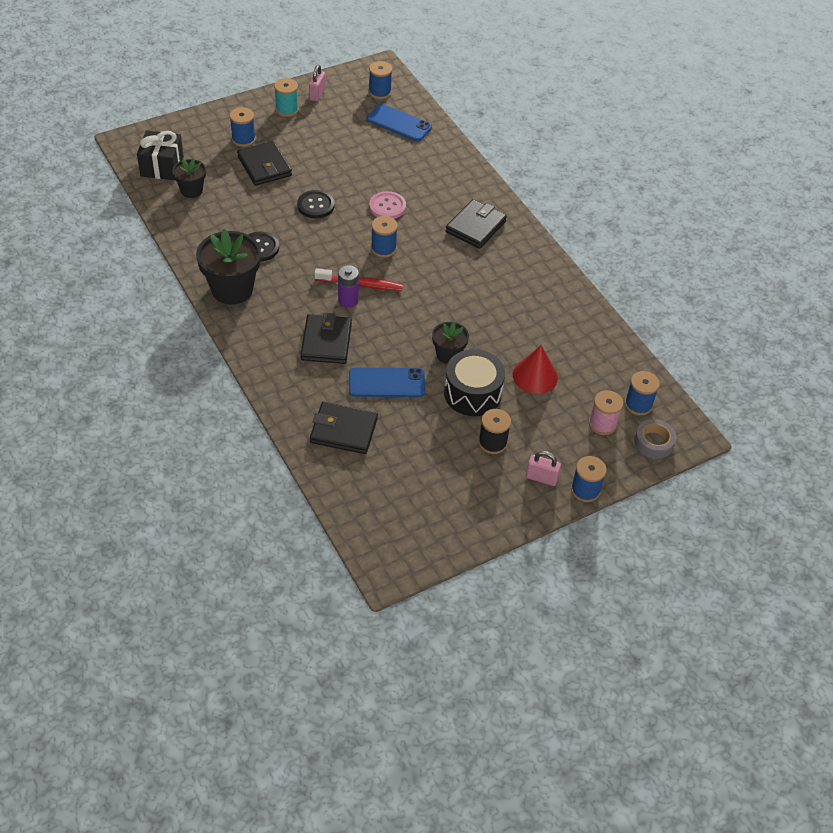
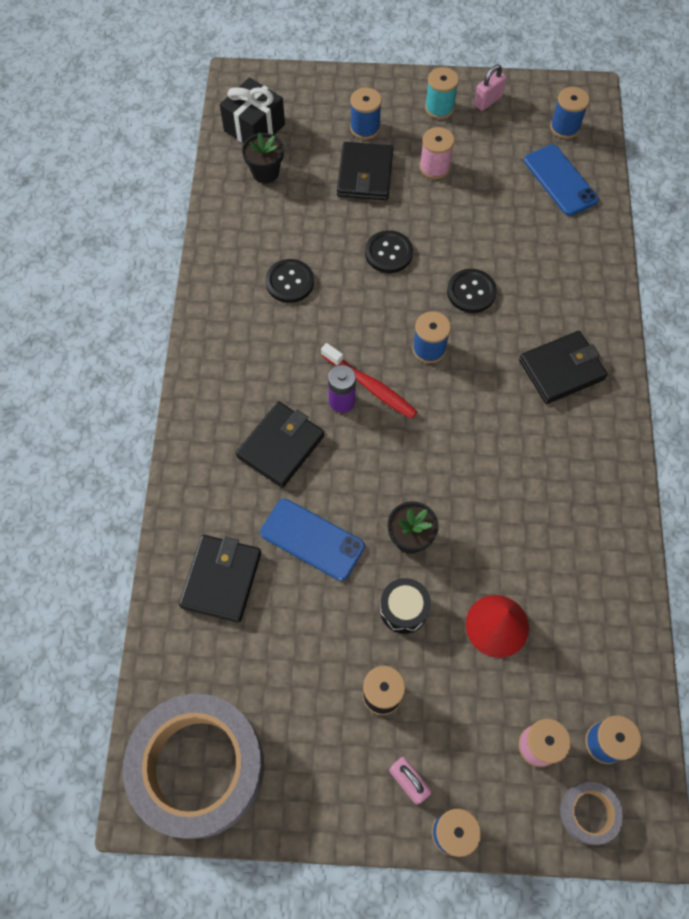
camera: 35 degrees right, 15 degrees up
black flower pot [196,229,261,304] -> none
black wallet [310,402,378,454] -> black wallet turned 60 degrees clockwise [179,535,261,623]
pink button [369,191,406,219] -> black button [447,269,497,313]
black drum [444,349,505,416] -> black drum [380,578,431,634], size x0.62
none -> grey tape [123,693,264,839]
none -> pink spool [420,127,455,179]

